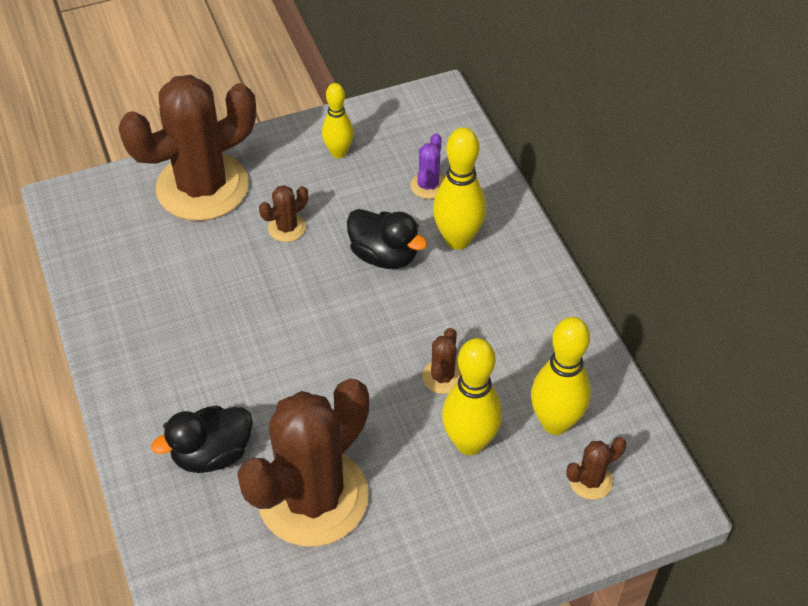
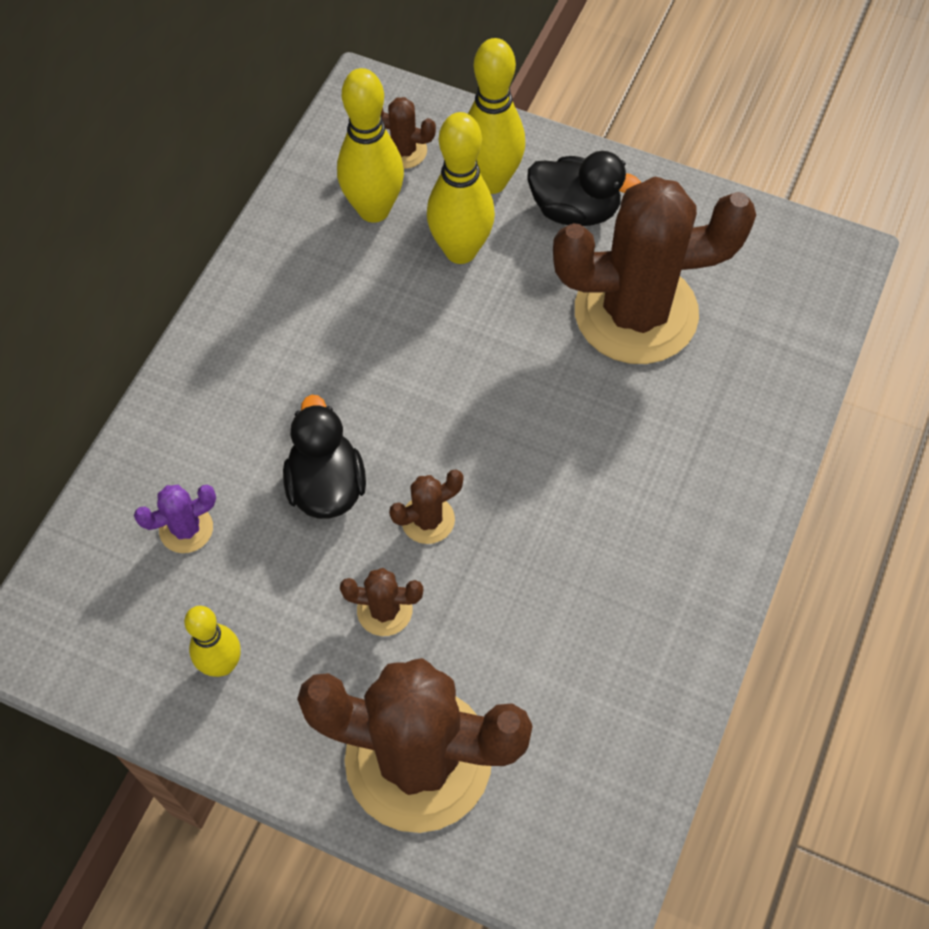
camera: 135 degrees left, 10 degrees up
black duck [151,406,253,473] -> black duck moved to [528,151,641,226]
brown cactus [422,328,461,394] -> brown cactus moved to [389,470,463,544]
yellow bowling pin [433,128,486,250] -> yellow bowling pin moved to [468,38,525,194]

